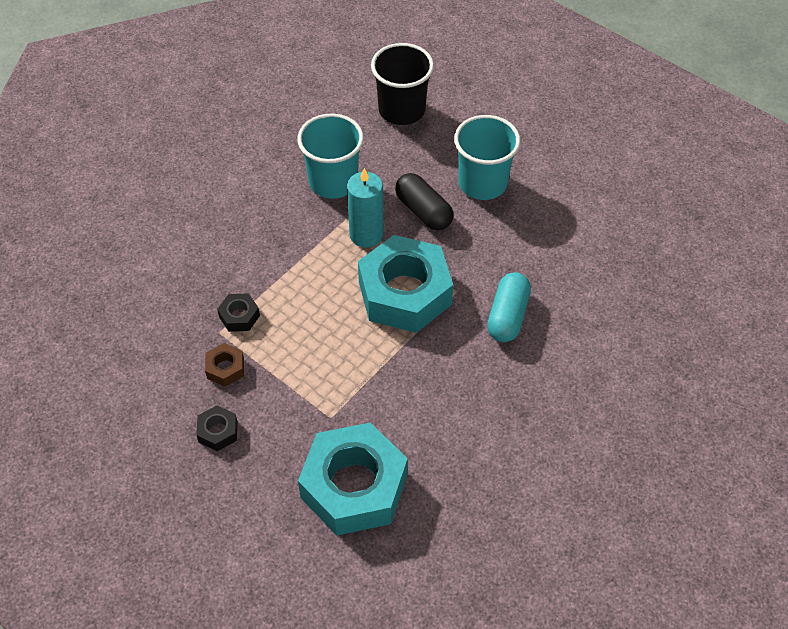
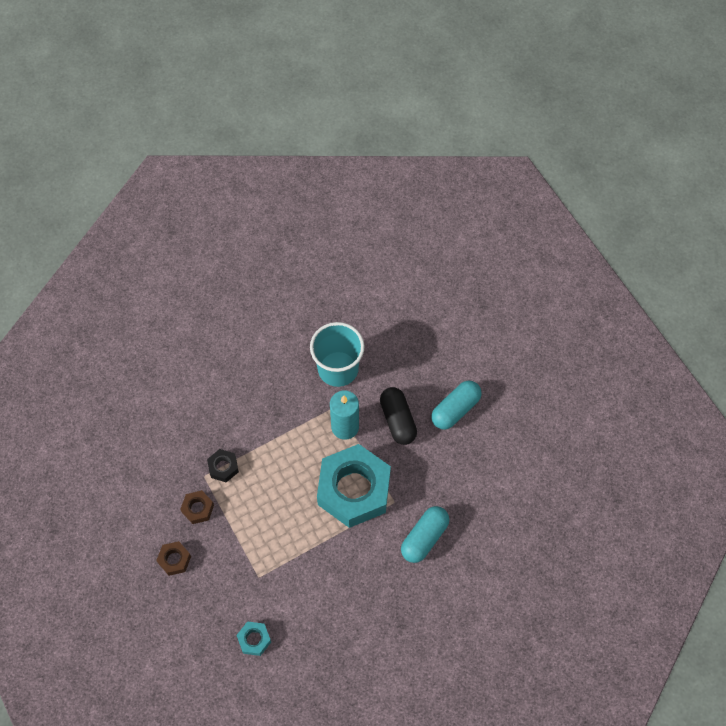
camera: 20 degrees right, 10 degrees up
black nut [196,405,237,451] -> brown nut [156,541,191,576]
turquoise nut [298,423,408,536] -> turquoise nut [236,621,271,656], size x0.41
black cup [371,43,434,125] -> none
turquoise cup [454,115,520,200] -> turquoise capsule [431,381,482,430]

